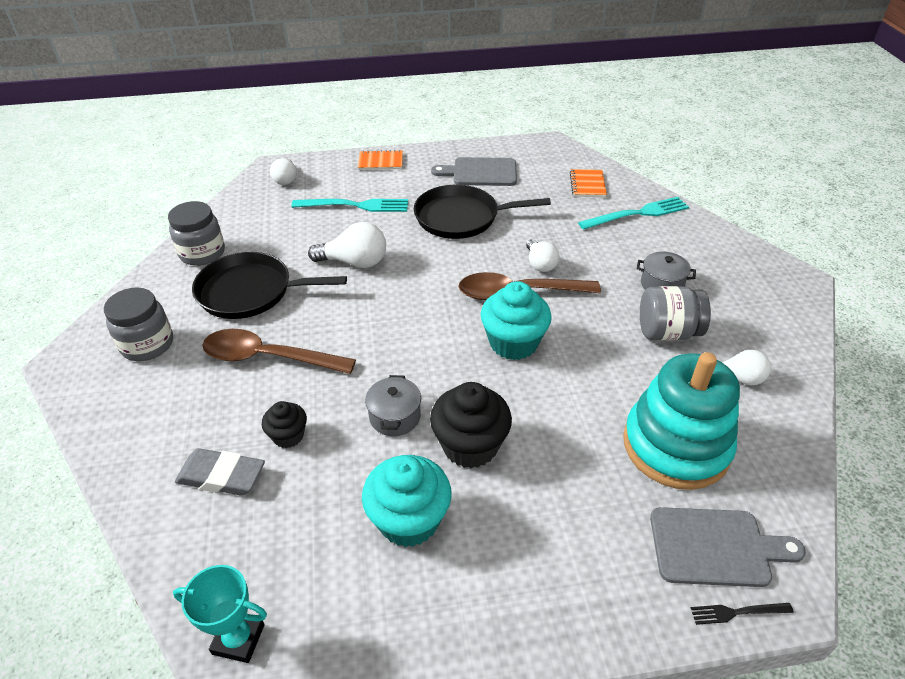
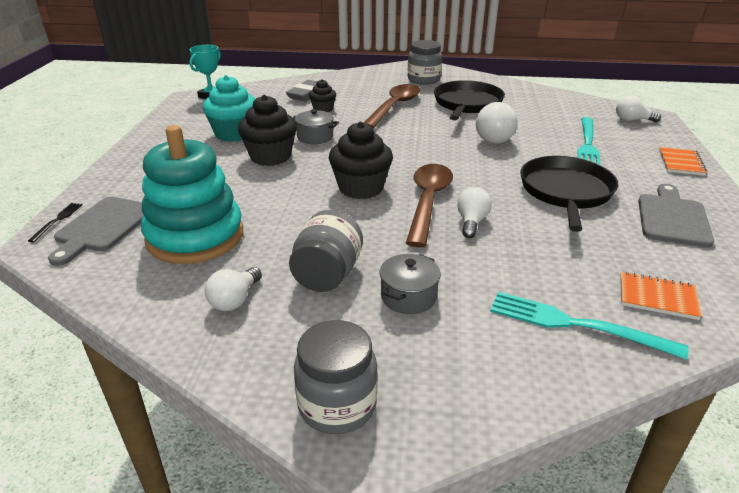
camera: 105 degrees right, 10 degrees down
grey jar [168,201,225,266] -> grey jar moved to [294,320,378,434]
turquoise cupcake [481,281,552,360] -> black cupcake [329,122,393,199]
white light bulb [526,239,559,272] -> white light bulb turned 105 degrees clockwise [457,187,492,238]
turquoise fork [578,197,689,230] -> turquoise fork turned 120 degrees clockwise [490,292,688,360]

